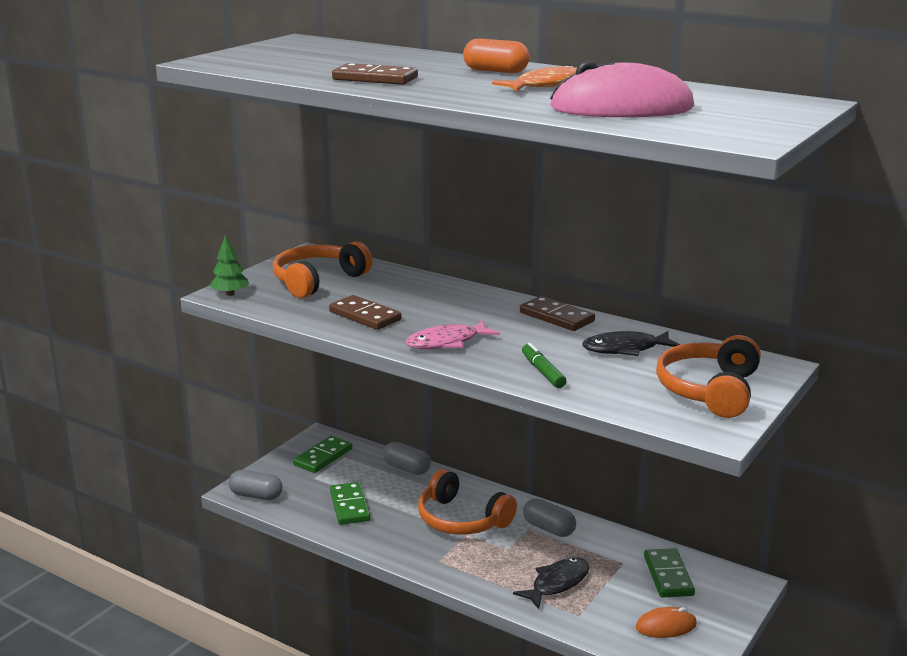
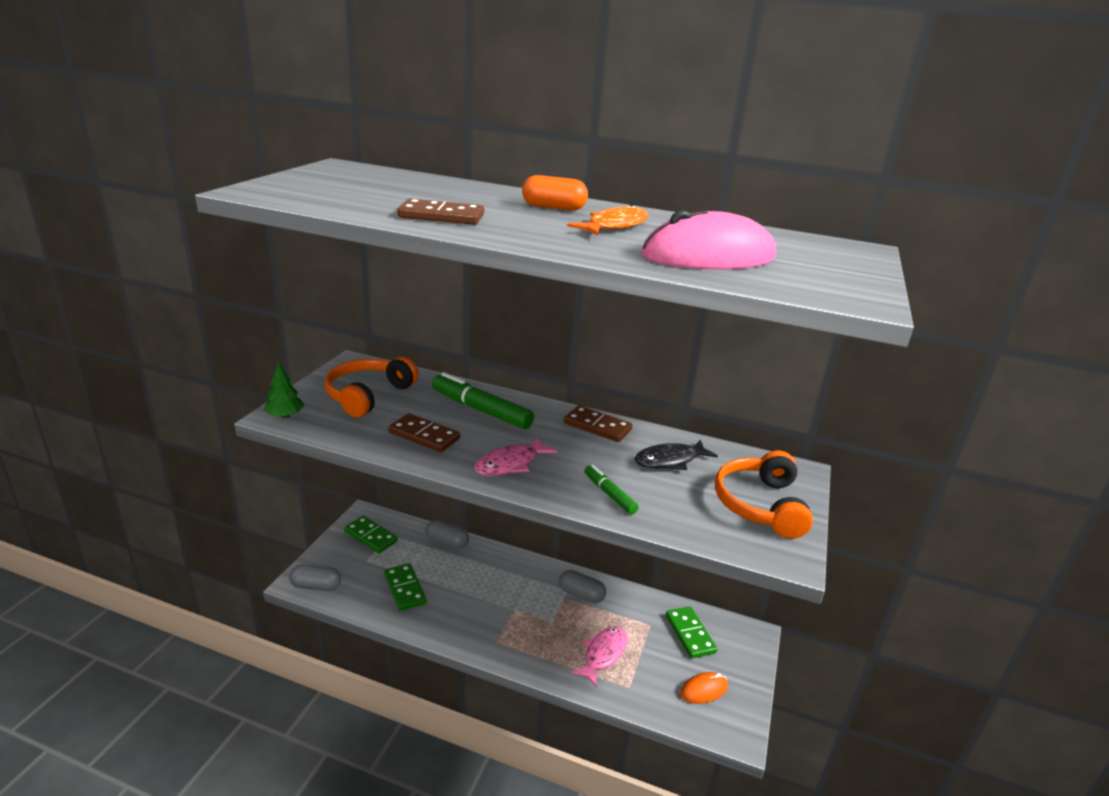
camera: 15 degrees left, 5 degrees up
green domino [293,436,352,473] -> green domino turned 75 degrees counterclockwise [344,516,398,553]
orange headphones [418,469,517,535] -> none
black fish [513,558,589,609] -> pink fish [571,626,627,688]
none -> green marker [432,372,534,429]

